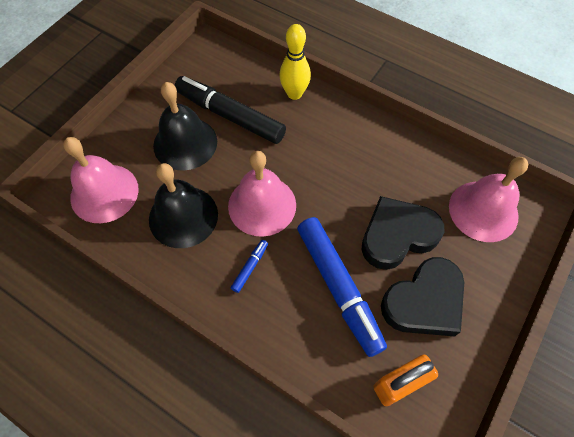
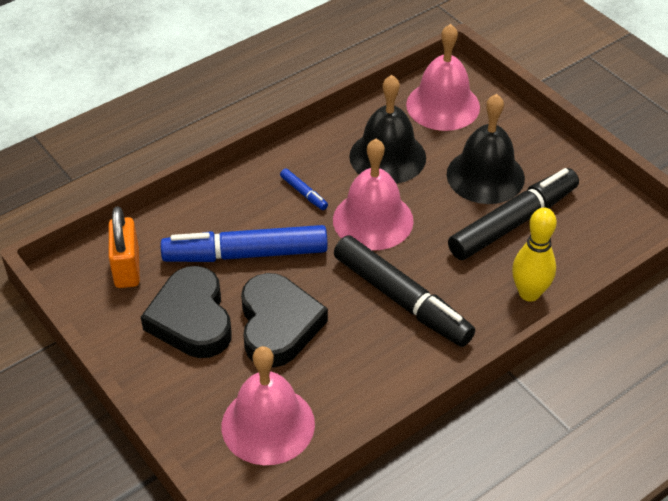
camera: 110 degrees right, 15 degrees down
none -> black marker [334,235,475,347]

